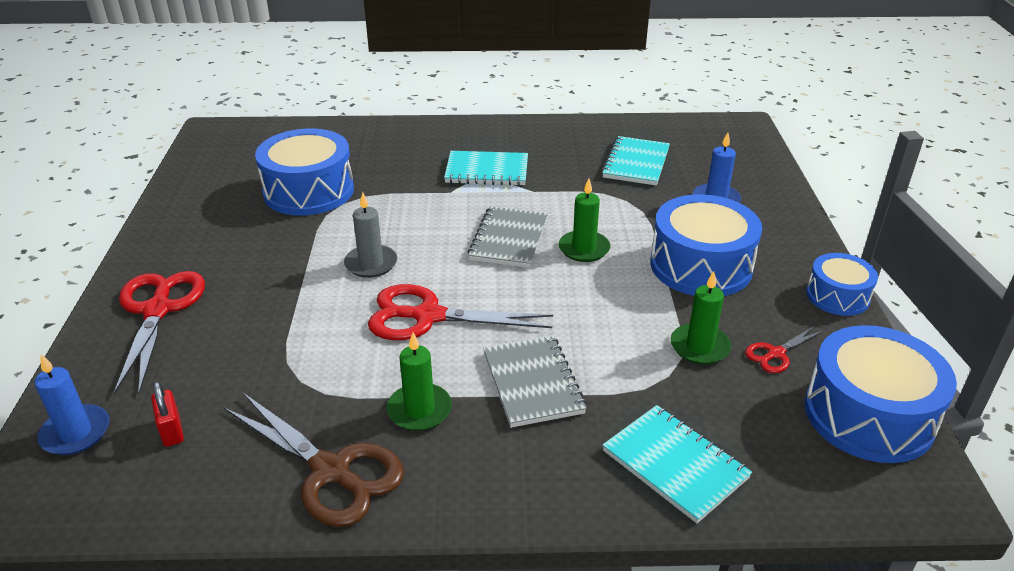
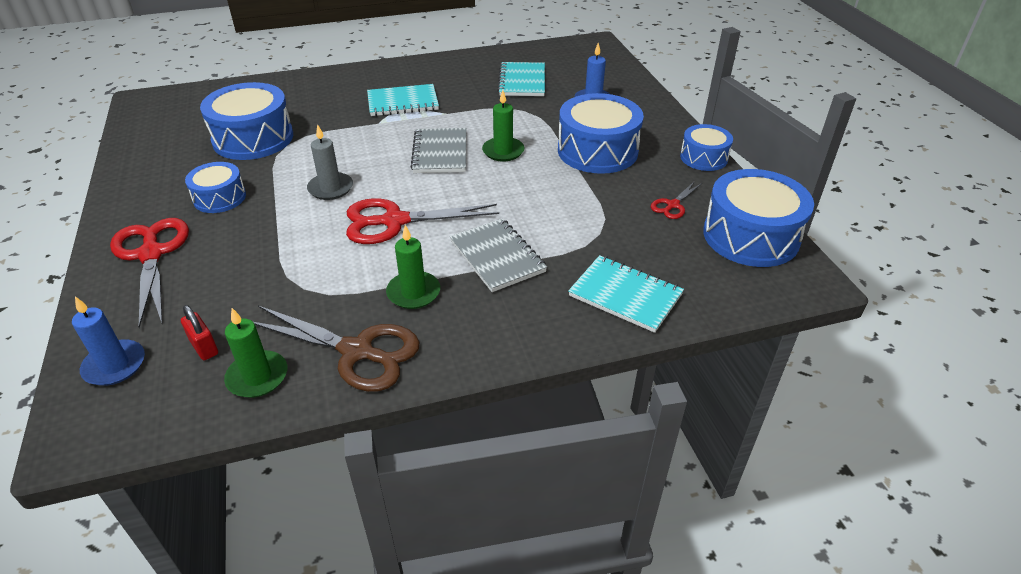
camera: 15 degrees left, 5 degrees up
green candle [670,271,731,365] -> green candle moved to [224,308,287,398]
none -> blue drum [185,162,246,213]

